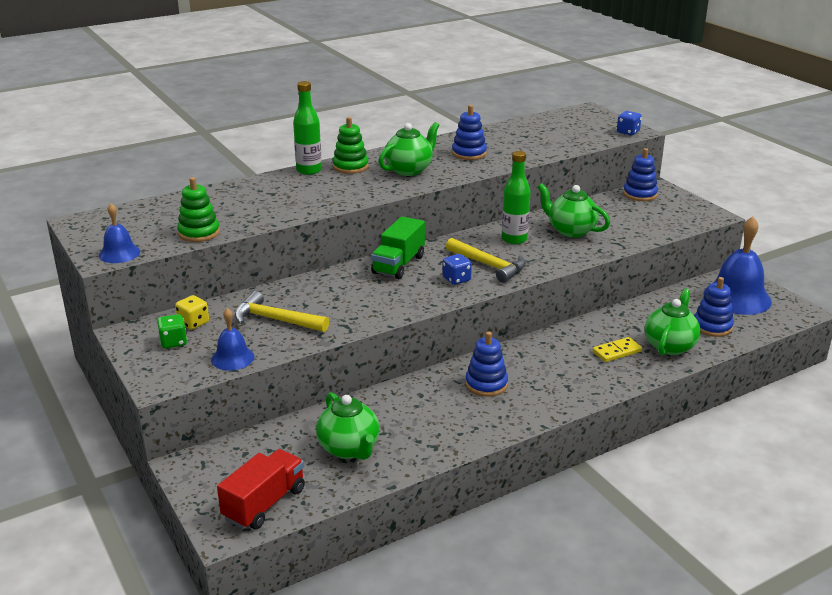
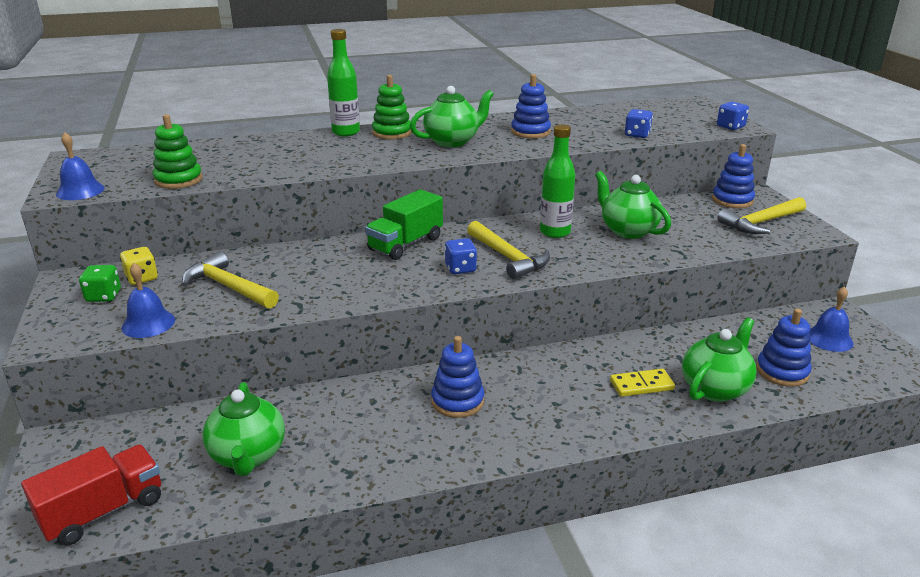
camera: 15 degrees right, 0 degrees up
blue bell [704,216,772,315] -> blue bell [809,286,853,352], size x0.53
none -> blue dice [624,109,653,138]
none -> yellow hammer [717,197,806,234]

